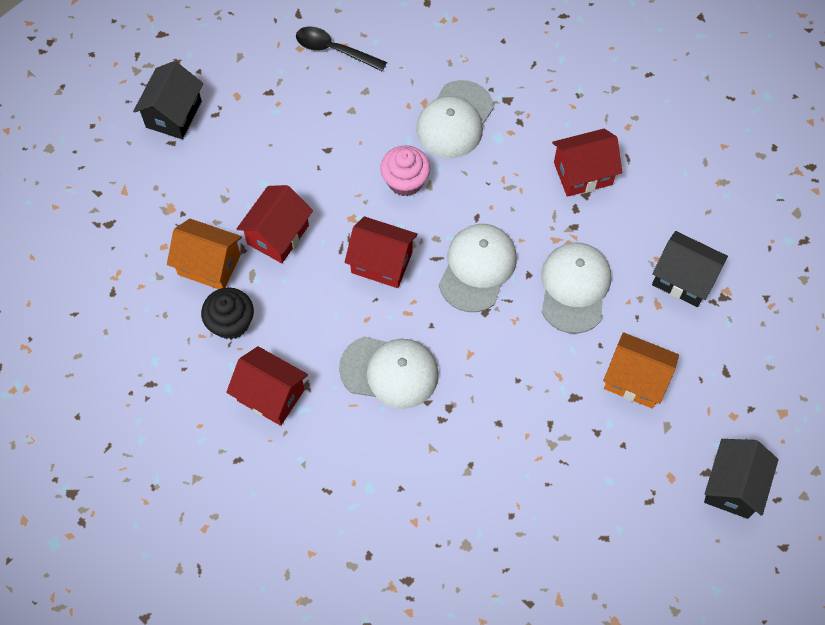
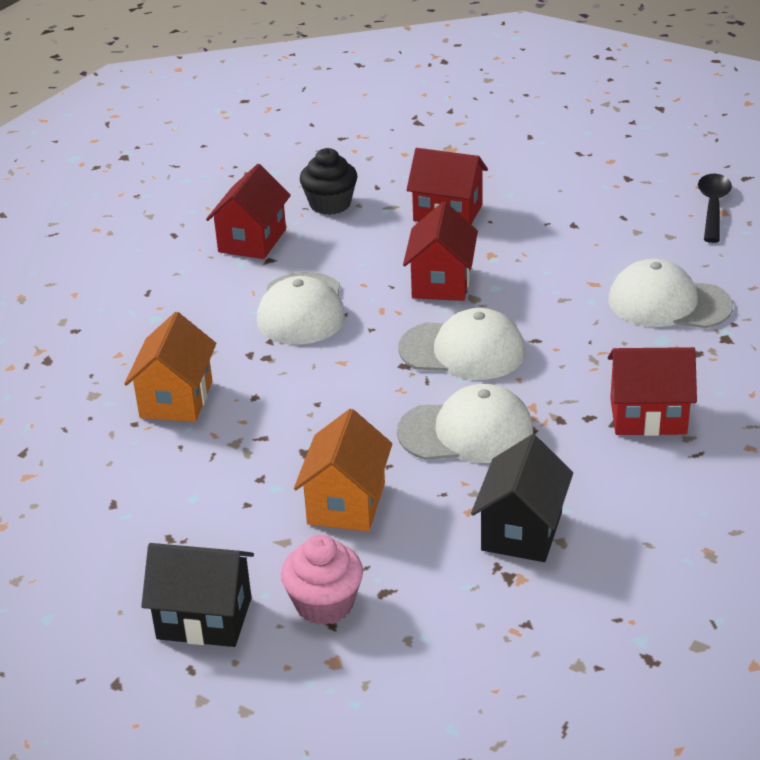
camera: 80 degrees right, 30 degrees down
black house [133,61,203,139] -> none
orange house [167,219,242,289] -> orange house moved to [124,312,216,422]
pink cupcake [380,146,430,196] -> pink cupcake moved to [281,535,363,625]
red house [552,129,622,197] -> red house turned 60 degrees counterclockwise [608,347,697,436]

